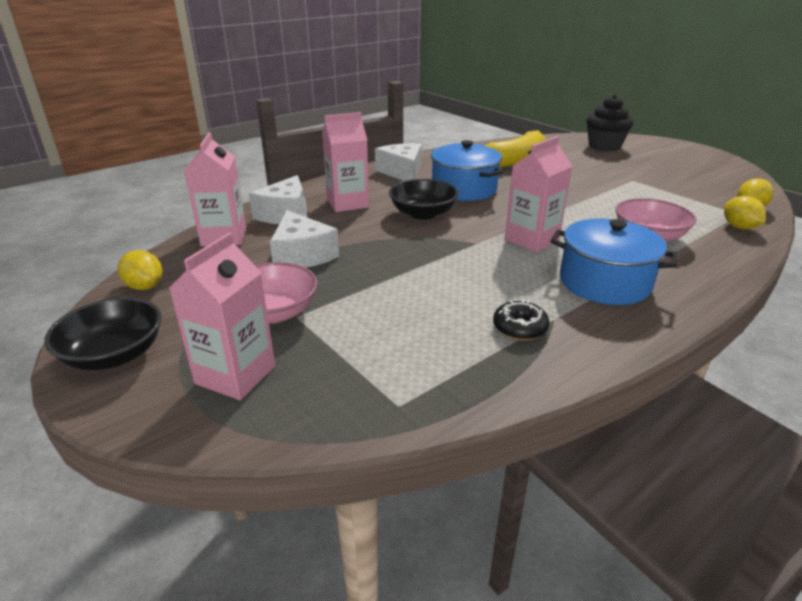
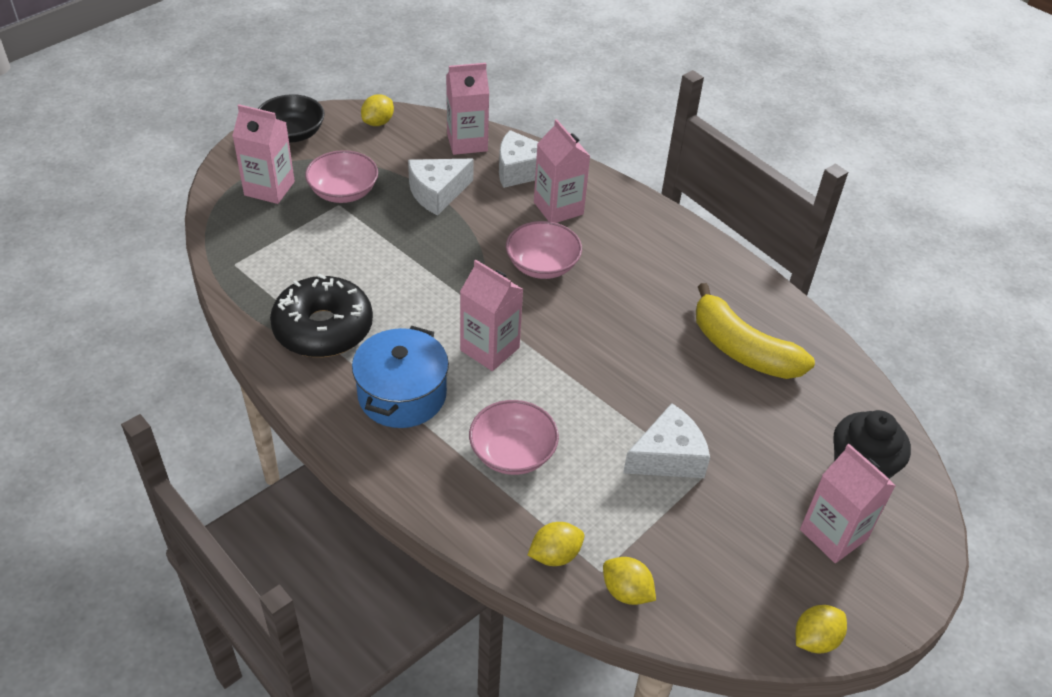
camera: 80 degrees right, 15 degrees up
white cheese [375,143,421,181] -> white cheese moved to [623,403,710,478]
black bowl [389,179,459,220] -> pink bowl [506,221,582,279]
blue pot [431,140,503,201] -> none
black donut [493,299,550,341] -> black donut [270,274,373,357], size x2.18
none -> yellow lemon [795,605,847,653]
none -> pink carton [800,444,896,563]

